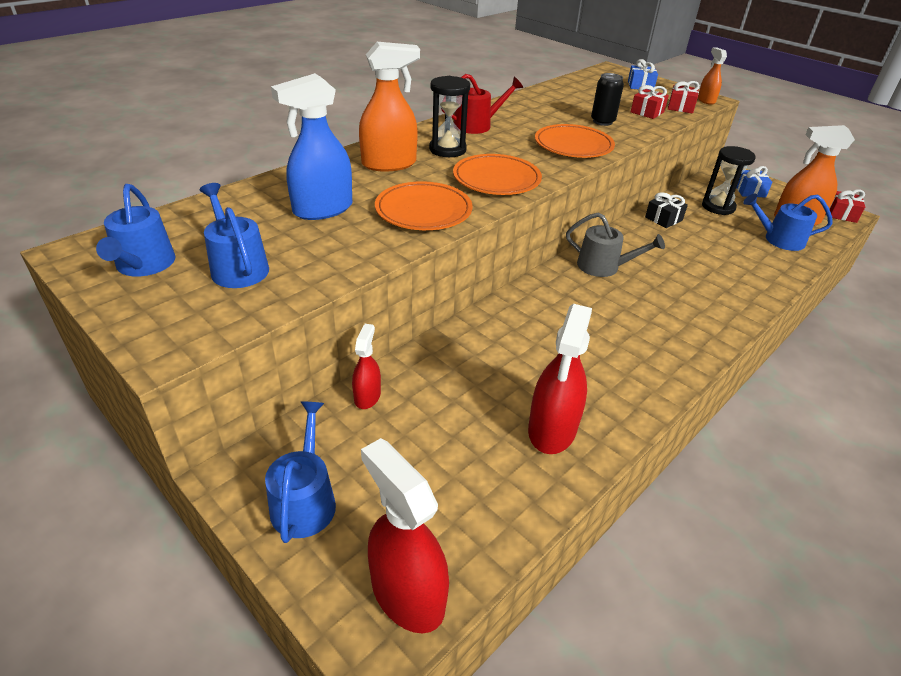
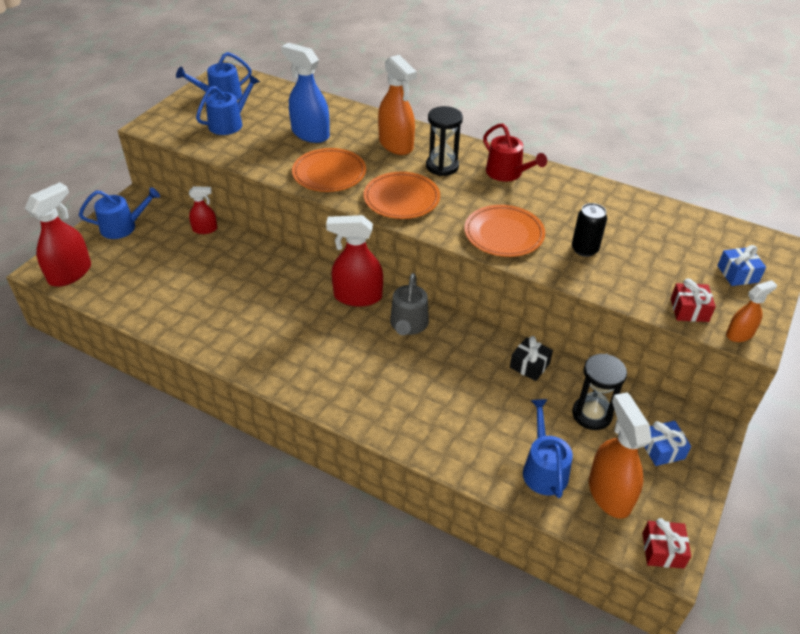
camera: 75 degrees right, 5 degrees up
red spray bottle [528,304,592,454] -> red spray bottle moved to [326,215,383,307]
red gift [631,85,669,119] -> none

